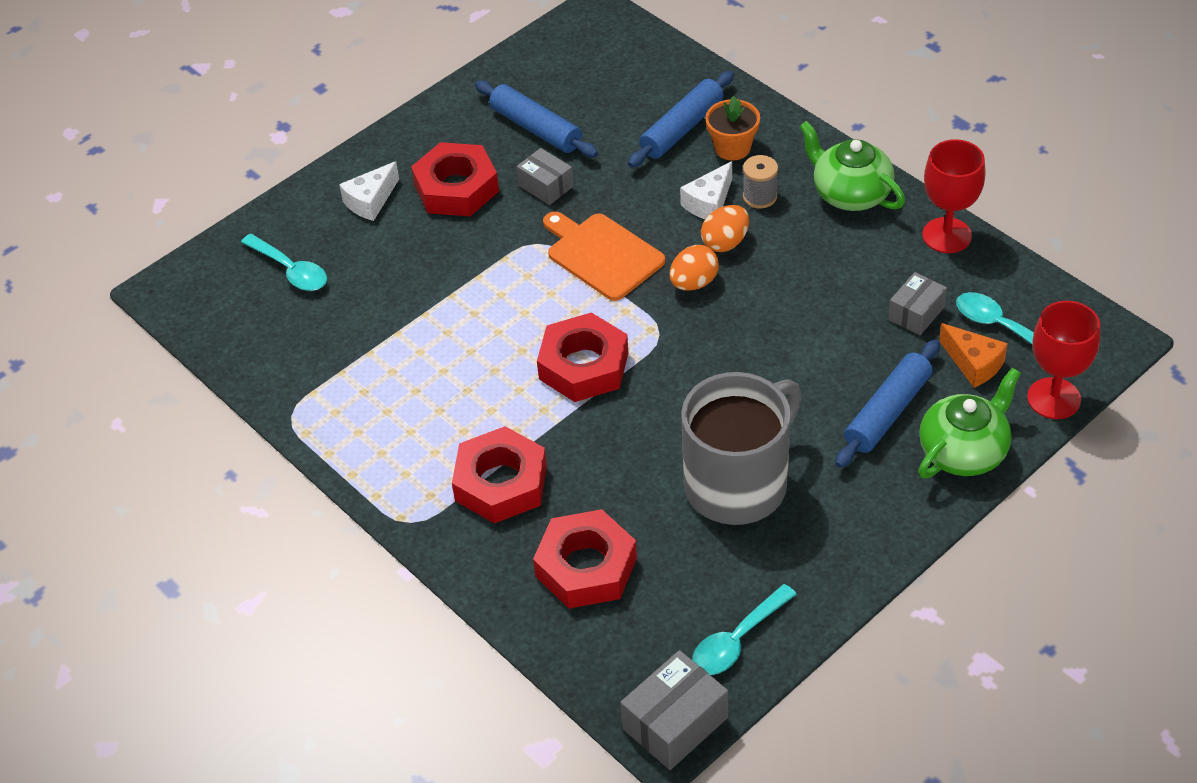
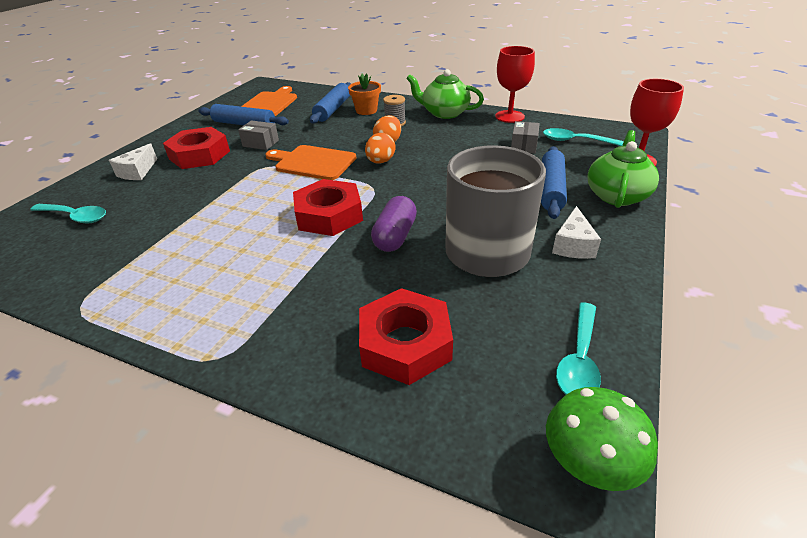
camera: 25 degrees left, 10 degrees down
red nut [452,426,547,524] -> none
grey box [620,650,728,770] -> green mushroom [546,387,658,491]
white cheese [680,161,732,219] -> white cheese moved to [552,206,601,259]
orange cheese [939,323,1008,388] -> none
none -> orange cutting board [241,86,297,116]
none -> purple capsule [371,196,417,252]

